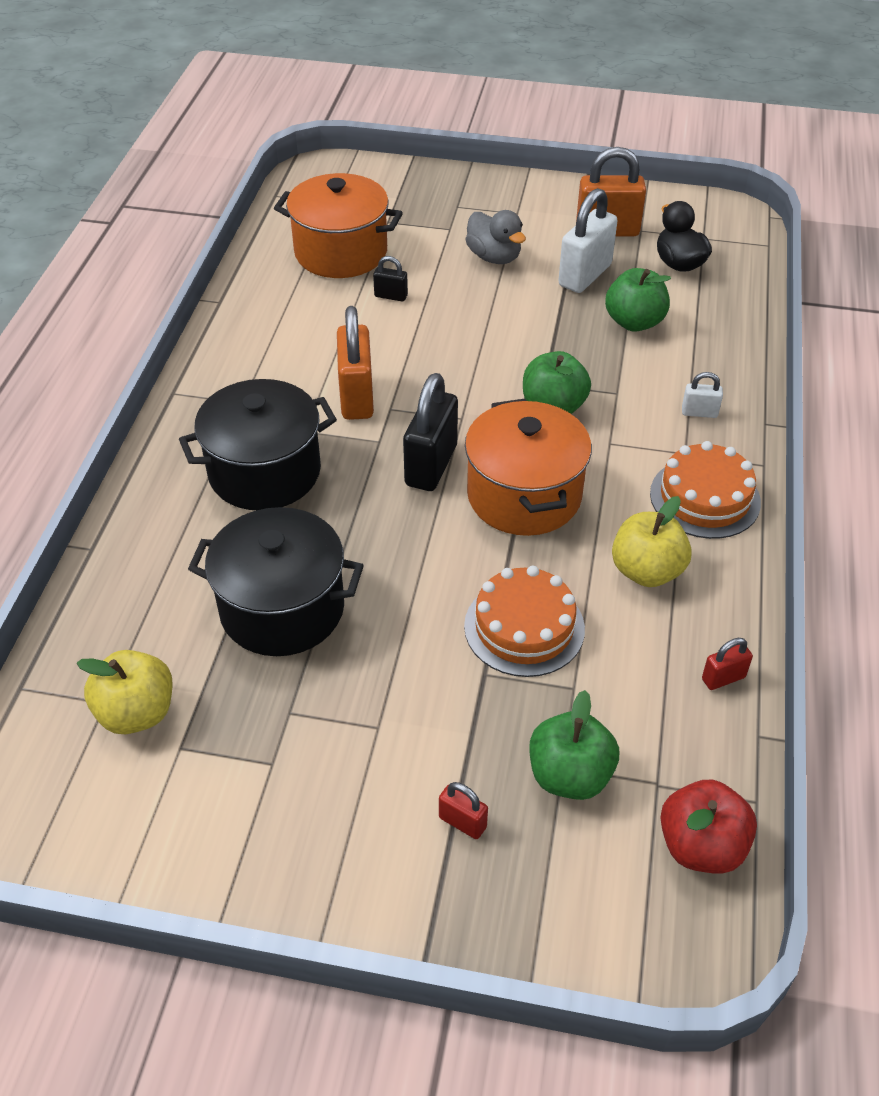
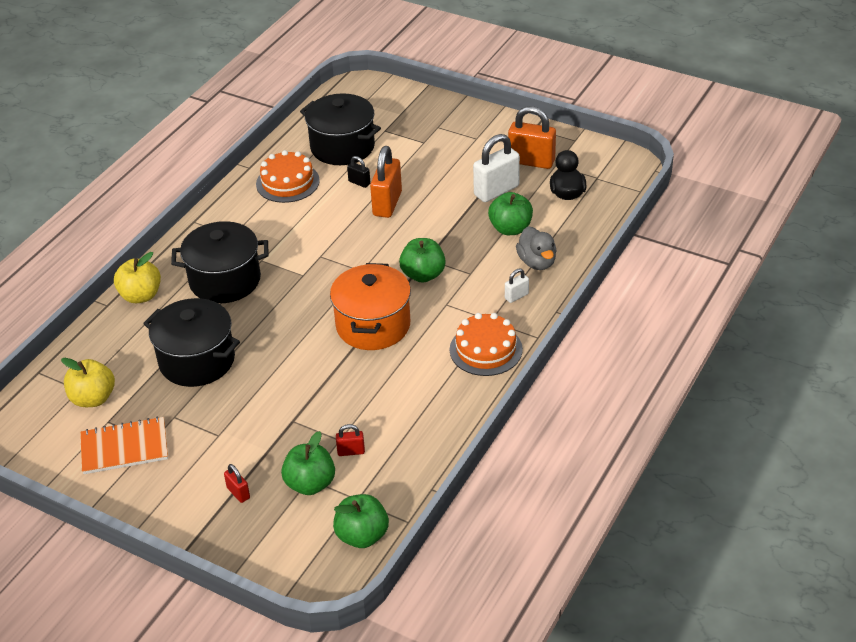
camera: 20 degrees right, 5 degrees down
orange pot [274,173,403,278] -> black pot [300,93,381,165]
orange padlock [337,306,374,420] -> orange padlock moved to [370,146,402,218]
black padlock [403,373,458,491] -> none
orange cake [464,566,585,677] -> orange cake moved to [256,150,320,203]
grey duck [465,210,526,264] -> grey duck moved to [516,226,557,270]
yellow apple [612,496,692,587] -> yellow apple moved to [114,252,161,303]
red apple [660,780,757,874] -> green apple [333,494,389,548]
white padlock [682,372,723,418] -> white padlock turned 60 degrees counterclockwise [505,268,529,303]
red padlock [702,638,753,690] -> red padlock moved to [336,424,365,456]
none -> orange notebook [80,417,168,474]

